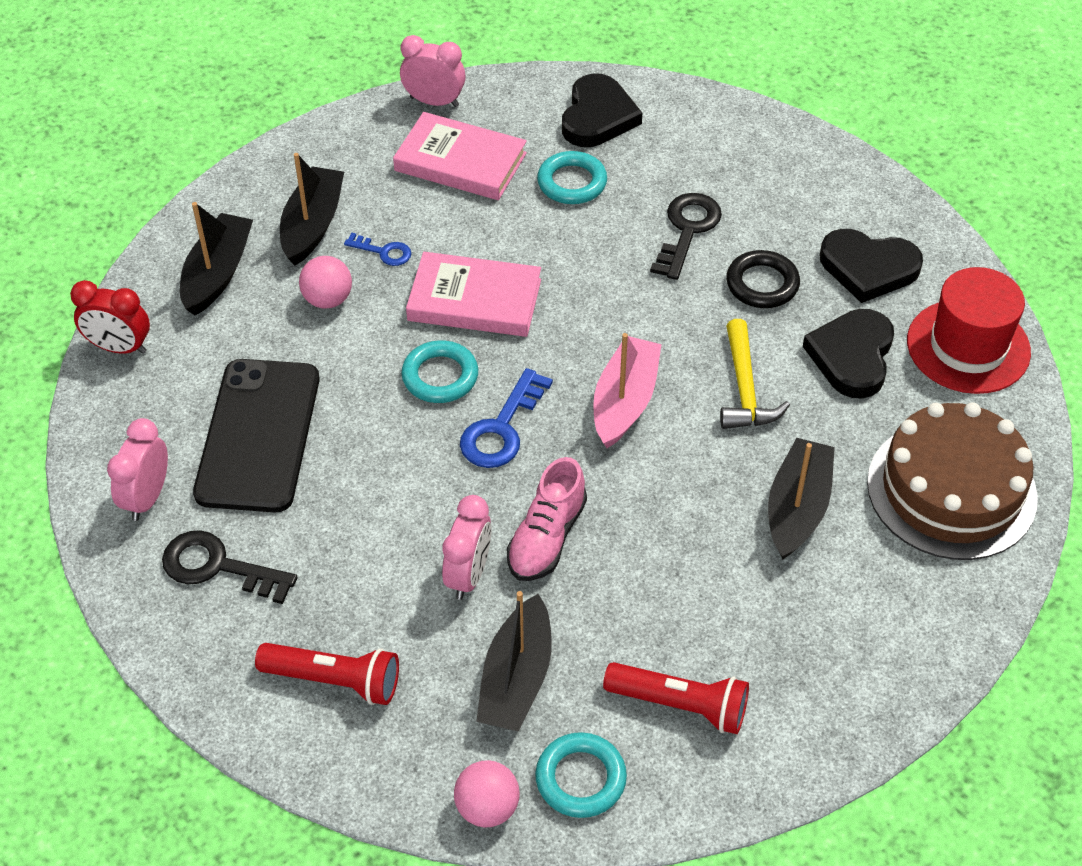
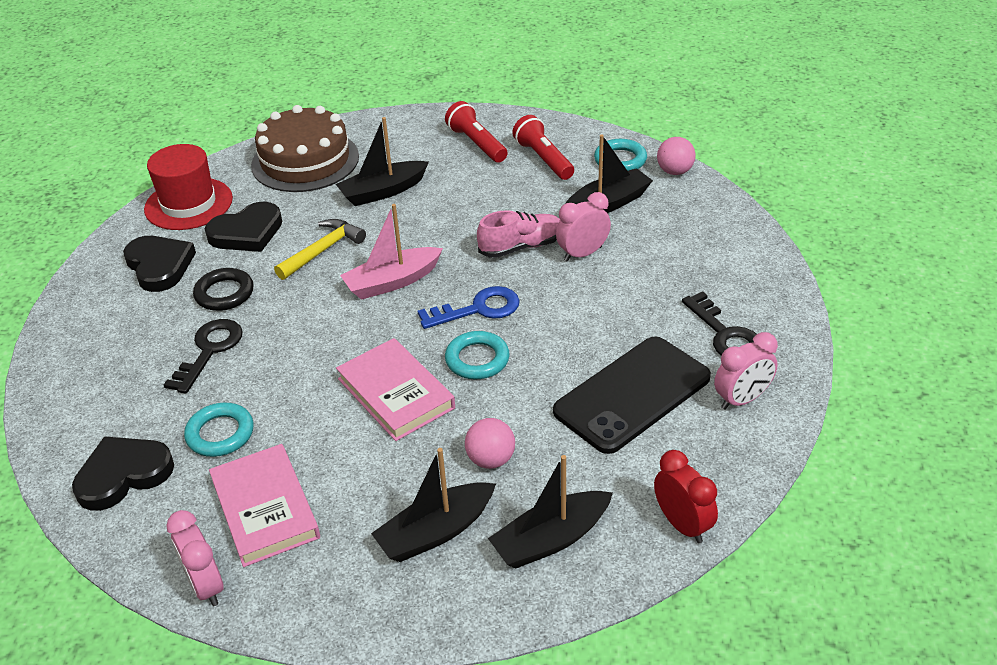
camera: 135 degrees left, 10 degrees down
red flashlight [255,643,399,705] -> red flashlight moved to [445,101,508,163]
blue key [344,232,411,266] -> none
black key [650,193,722,280] -> black key turned 135 degrees clockwise [164,319,243,394]

